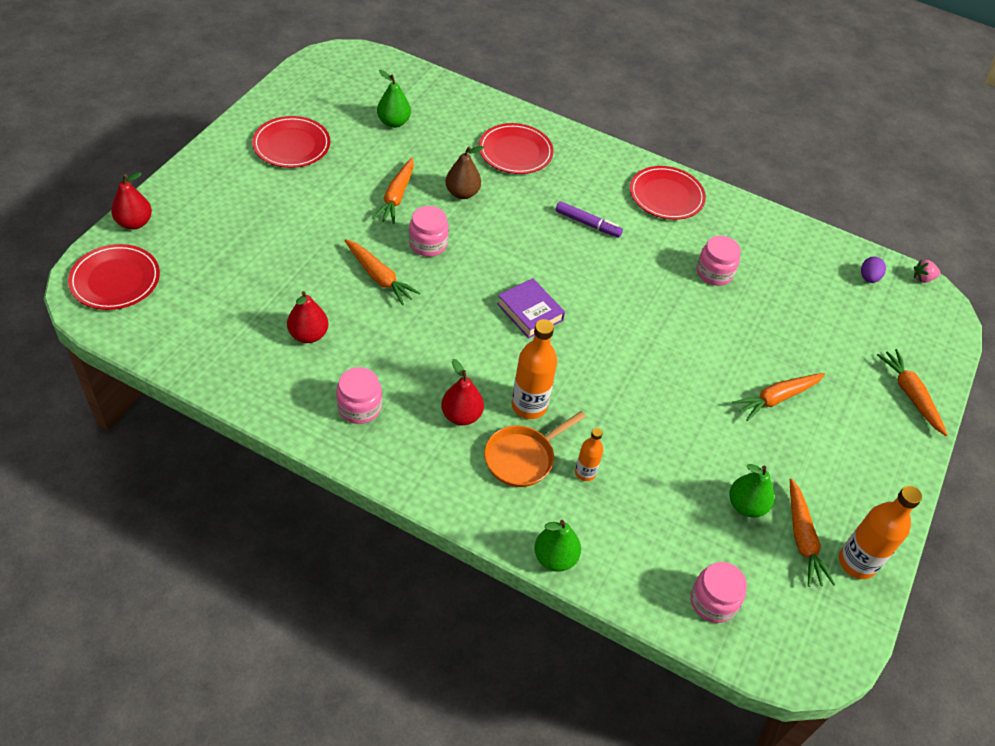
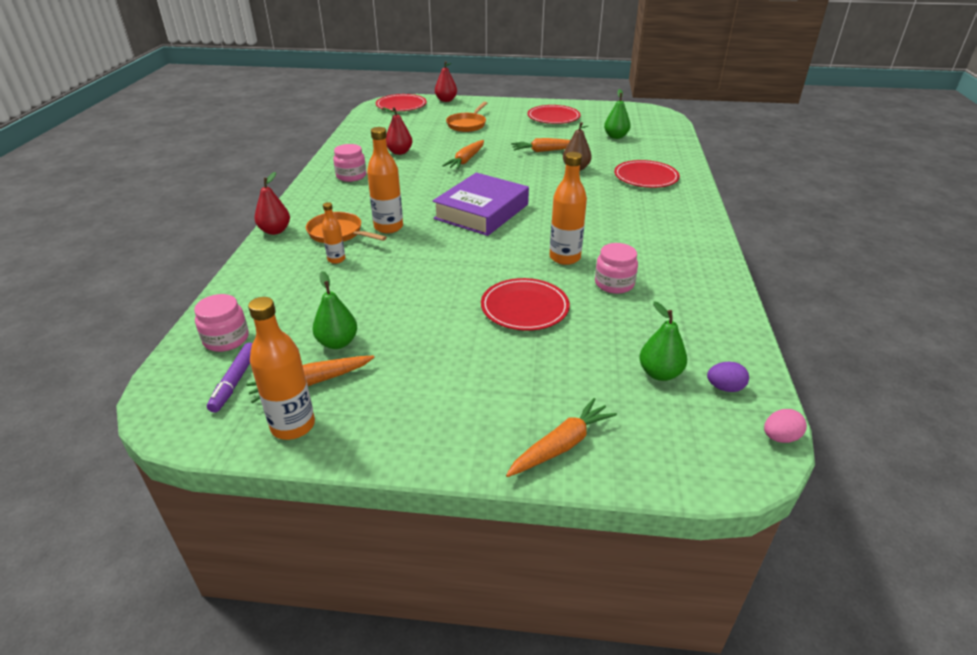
camera: 75 degrees right, 15 degrees down
pink jar [409,206,449,257] -> none
red pear [441,359,484,425] -> red pear moved to [254,172,290,235]
purple book [497,278,565,339] -> purple book [433,172,529,236], size x1.76
green pear [534,520,581,572] -> green pear moved to [639,301,687,381]
purple marker [555,201,623,237] -> purple marker moved to [207,343,253,413]
red plate [630,166,706,220] -> red plate moved to [481,278,570,331]
orange carrot [732,373,825,421] -> none
pink strawberry [914,260,941,283] -> pink egg [764,409,807,443]
none -> orange pan [446,102,487,132]
none -> orange bottle [550,152,587,265]

